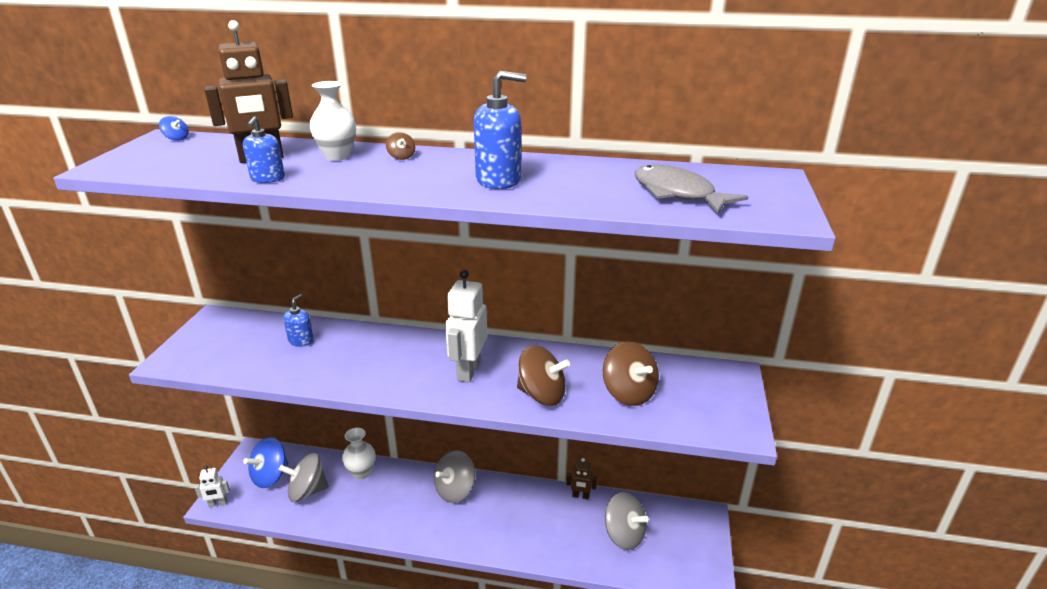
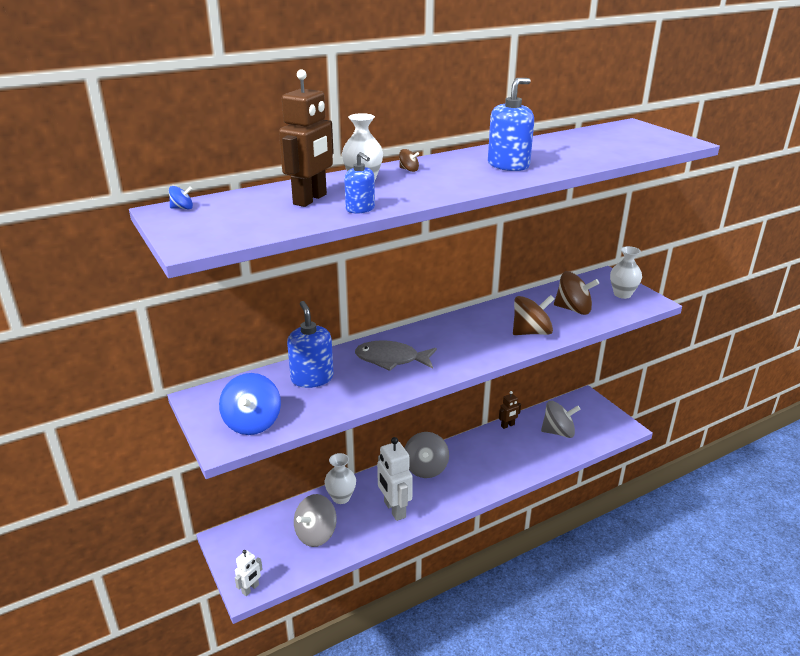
camera: 40 degrees left, 0 degrees up
blue spinning top [243,437,289,488] -> blue spinning top moved to [219,373,281,435]
blue soap dispenser [283,294,314,347] -> blue soap dispenser [287,301,334,388], size x1.66
white robot [445,270,487,383] -> white robot moved to [377,437,413,521]
grey fish [635,165,748,213] -> grey fish moved to [355,340,437,371]
none -> white vase [610,246,642,299]

